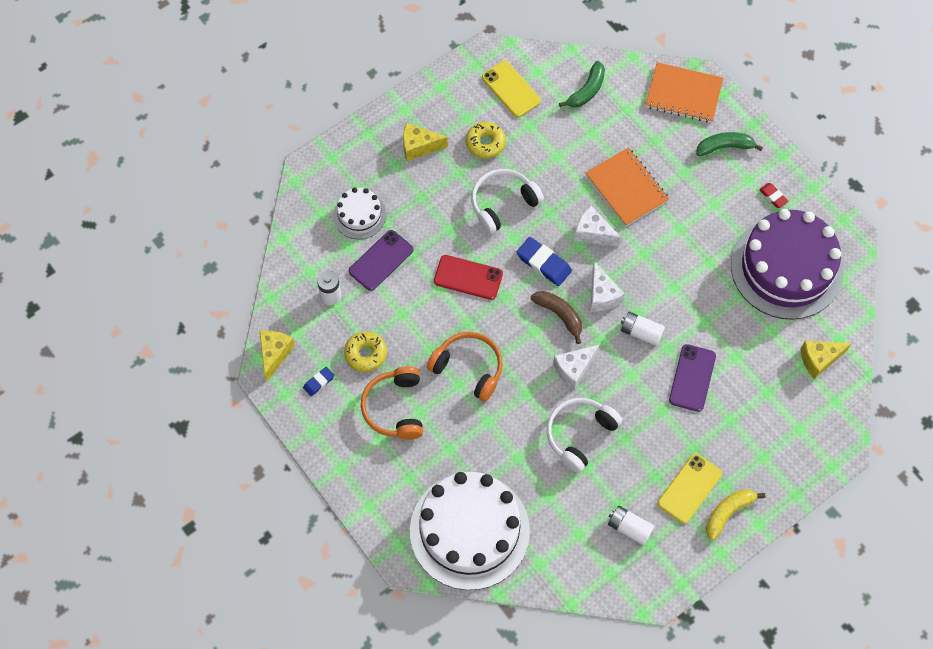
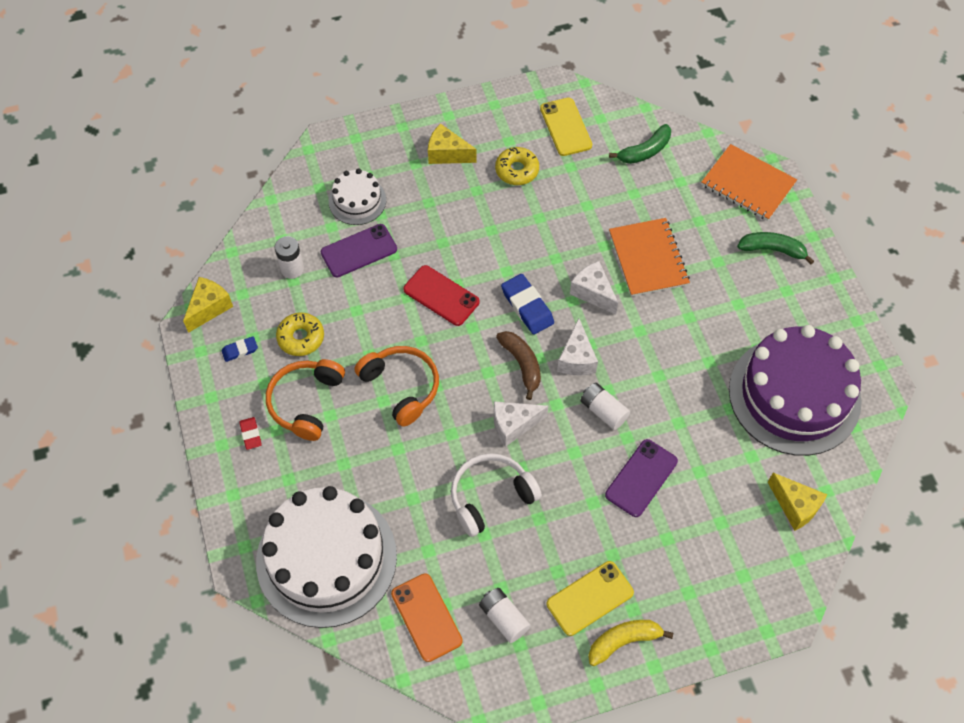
camera: 20 degrees right, 5 degrees down
white headphones [471,169,544,234] -> none
red eraser [759,183,789,208] -> red eraser moved to [239,417,262,450]
yellow cheese [800,341,852,379] -> yellow cheese turned 135 degrees counterclockwise [768,473,827,531]
none -> orange phone [391,573,463,662]

